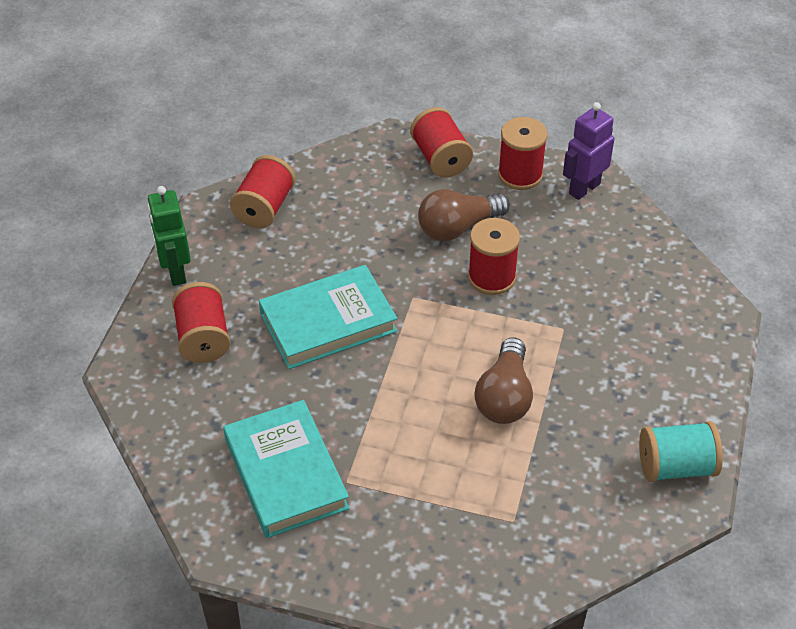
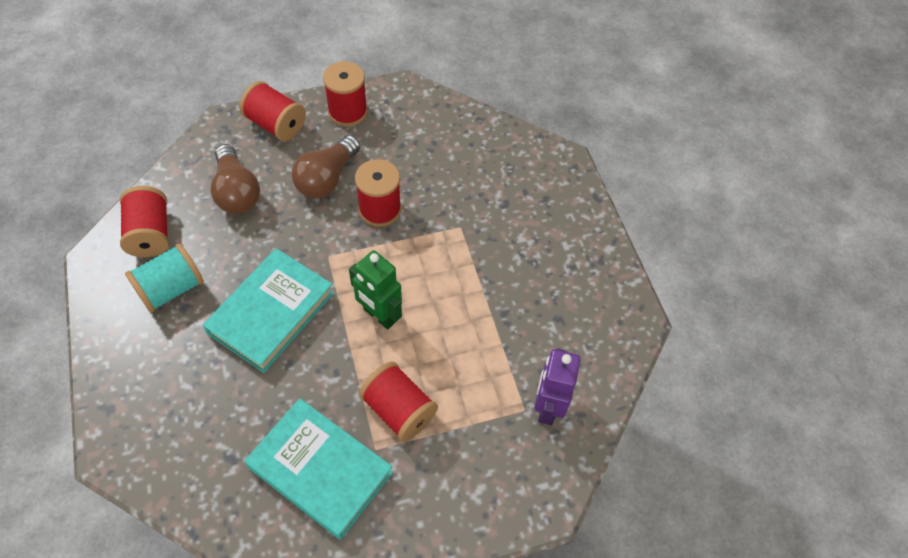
camera: 35 degrees left, 10 degrees up
green robot [147,186,191,286] -> green robot moved to [349,251,402,330]
red spool [172,282,230,363] -> red spool moved to [359,361,438,442]
brown light bulb [474,337,533,424] -> brown light bulb moved to [210,144,260,214]
purple robot [563,102,614,200] -> purple robot moved to [534,349,581,425]
turquoise spool [639,421,723,482] -> turquoise spool moved to [125,243,204,313]

